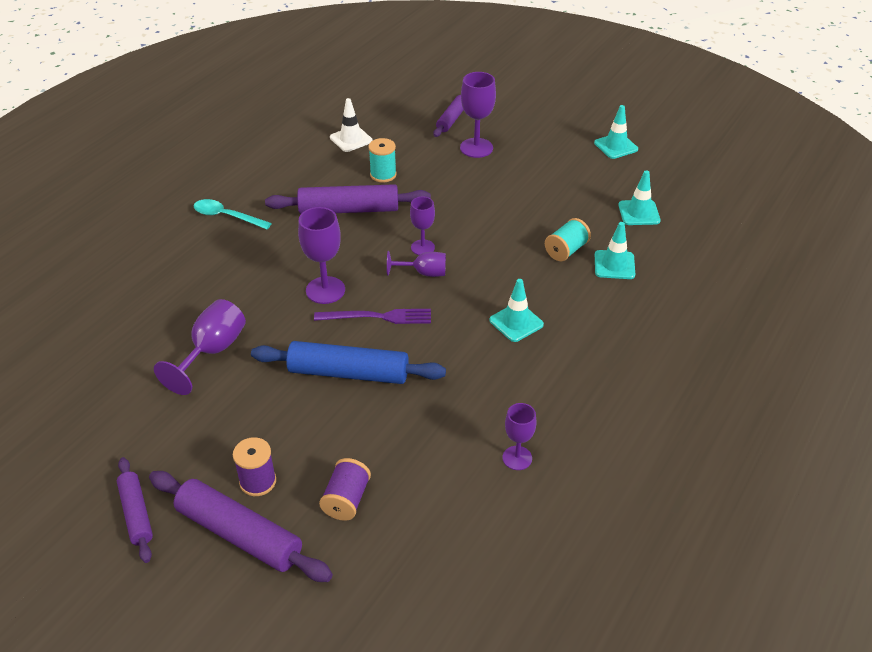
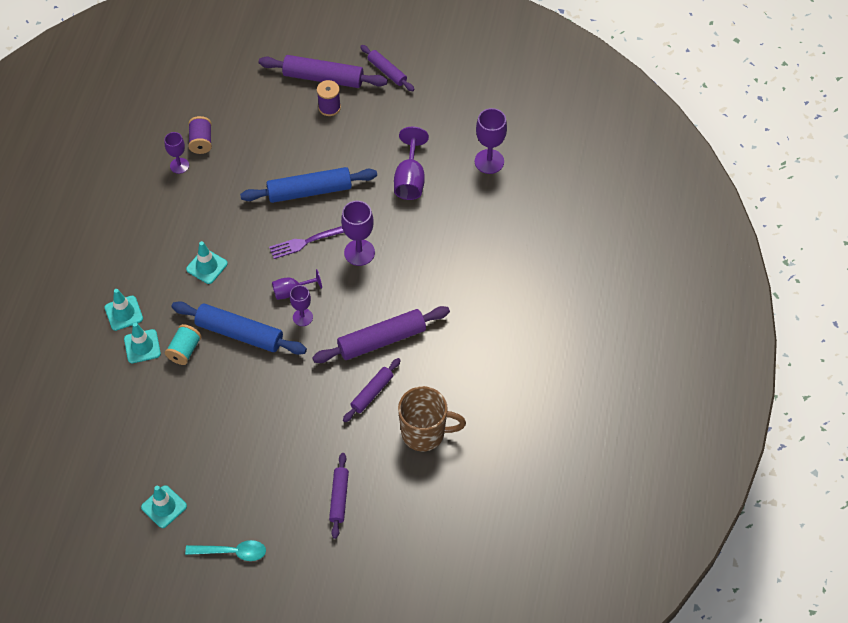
camera: 160 degrees right, 15 degrees up
turquoise spoon [194,199,272,229] -> turquoise spoon moved to [185,540,266,561]
purple spool [319,458,371,521] -> purple spool moved to [188,116,212,154]
white traffic cone [330,98,373,152] -> brown mug [398,386,466,452]
turquoise spool [368,138,397,183] -> purple rolling pin [343,358,401,422]
purple goblet [460,72,496,158] -> purple goblet moved to [475,108,507,174]
turquoise traffic cone [618,170,661,225] -> turquoise traffic cone moved to [105,289,143,331]
none -> blue rolling pin [172,301,307,355]

